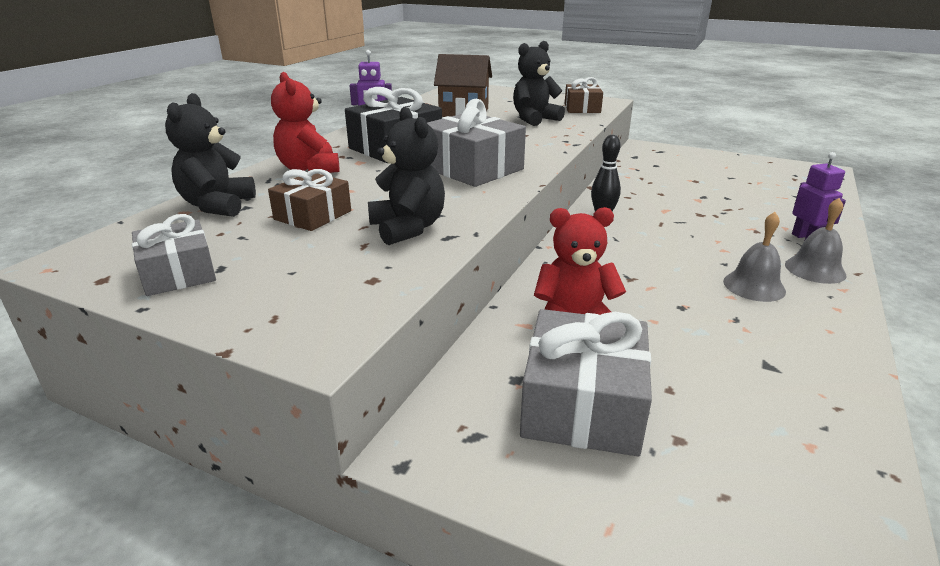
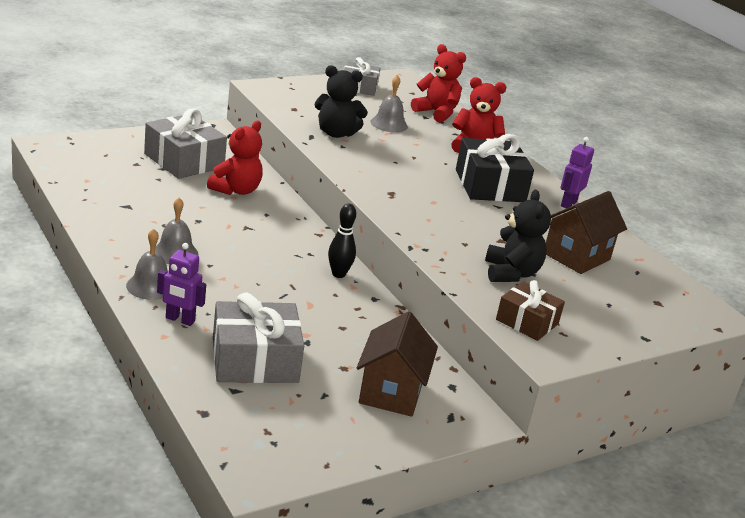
camera: 120 degrees right, 0 degrees up
black teddy bear [165,93,256,217] -> red teddy bear [411,44,466,123]
brown gift [268,169,351,231] -> grey bell [371,75,408,132]
grey gift [427,99,526,187] -> grey gift moved to [213,293,304,383]
none -> brown house [357,311,438,417]

